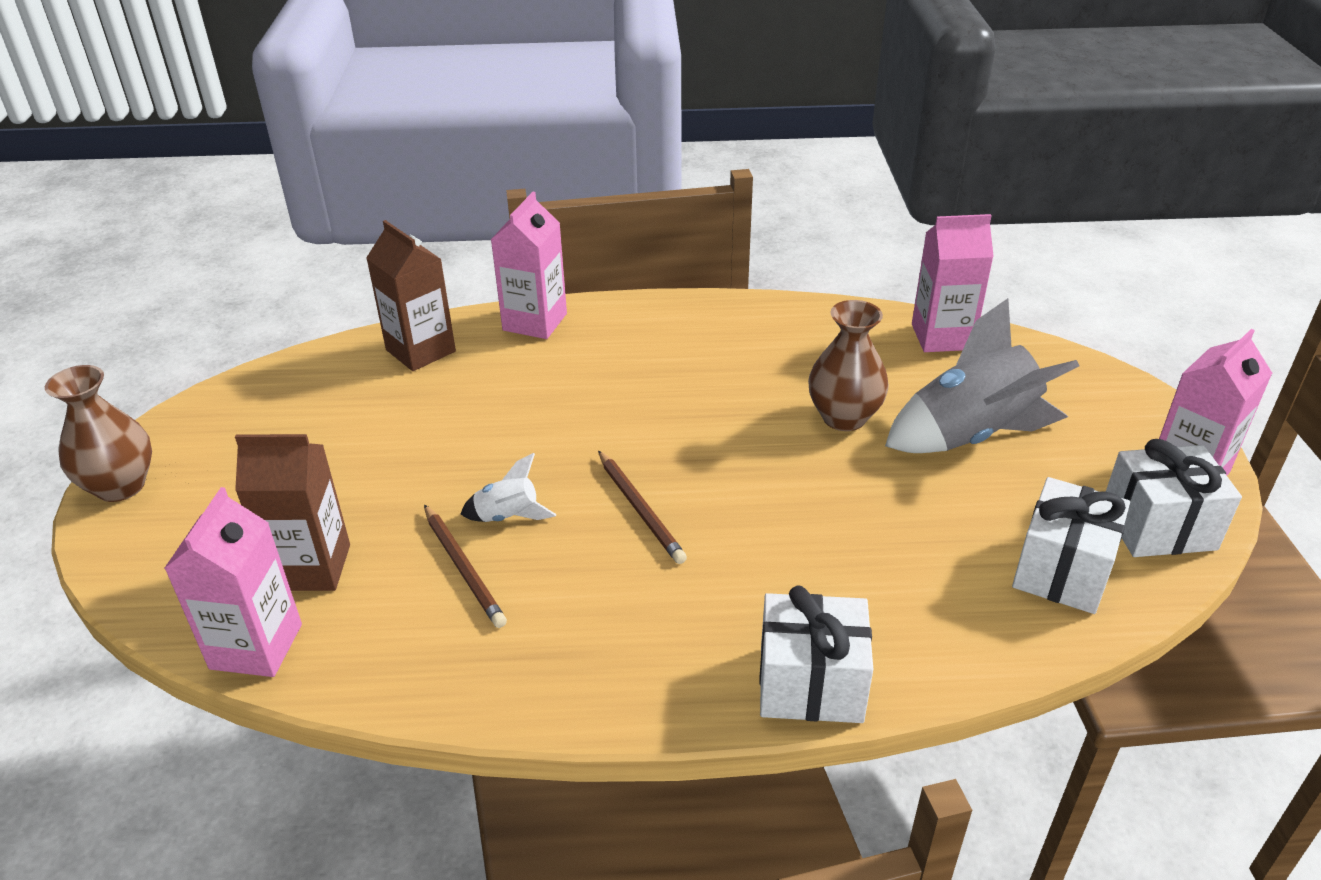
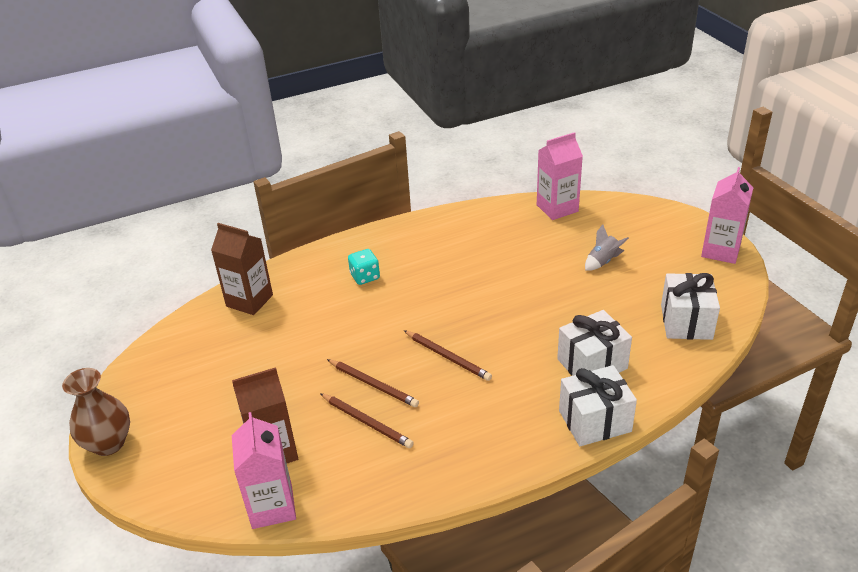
camera: 20 degrees left, 0 degrees up
white rocket [460,453,556,522] -> brown pencil [327,359,419,407]
pink carton [490,192,567,339] -> none
brown vase [808,300,889,431] -> none
grey rocket [885,298,1079,453] -> grey rocket [585,224,629,271], size x0.46
white gift [1106,439,1242,557] -> white gift moved to [557,310,632,376]
none -> turquoise dice [348,249,380,285]

